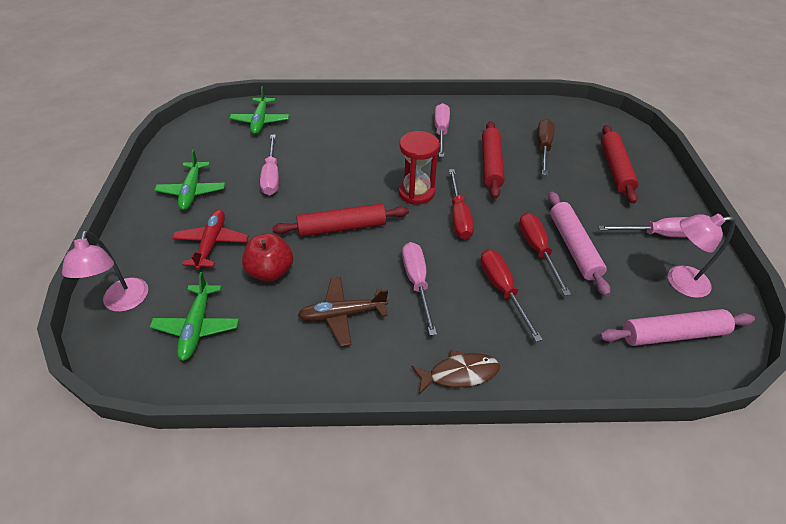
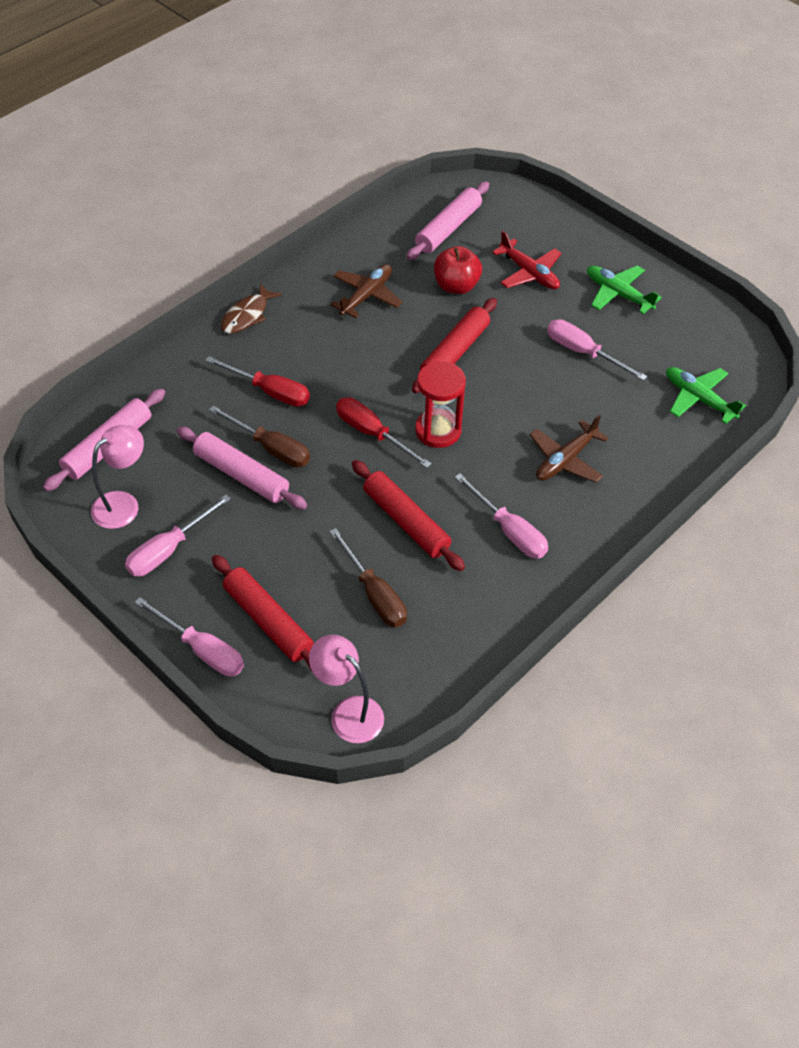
camera: 135 degrees right, 5 degrees up
pink lamp [62,231,148,312] -> pink lamp moved to [309,635,384,743]
green plane [150,272,239,361] -> pink rolling pin [407,181,489,260]
pink screwdriver [402,242,437,336] -> pink screwdriver moved to [135,597,244,677]
red screwdriver [519,213,571,296] -> brown screwdriver [209,405,310,467]
none -> brown plane [530,414,609,483]

